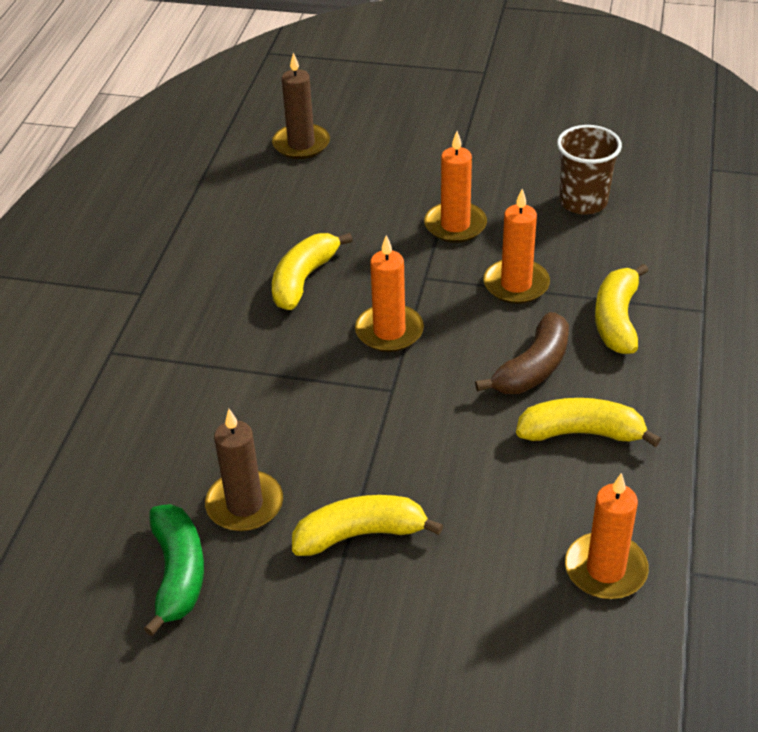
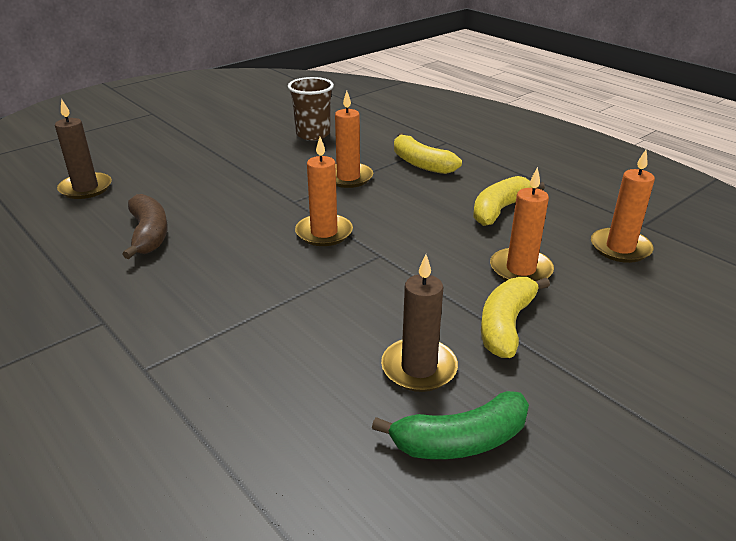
camera: 55 degrees left, 10 degrees down
green banana [144,504,204,636] -> green banana turned 135 degrees clockwise [372,391,529,459]
yellow banana [272,233,353,310] -> none
orange candle [424,131,487,243] -> orange candle moved to [490,167,554,281]
brown banana [475,312,569,394] -> brown banana moved to [122,194,168,259]

